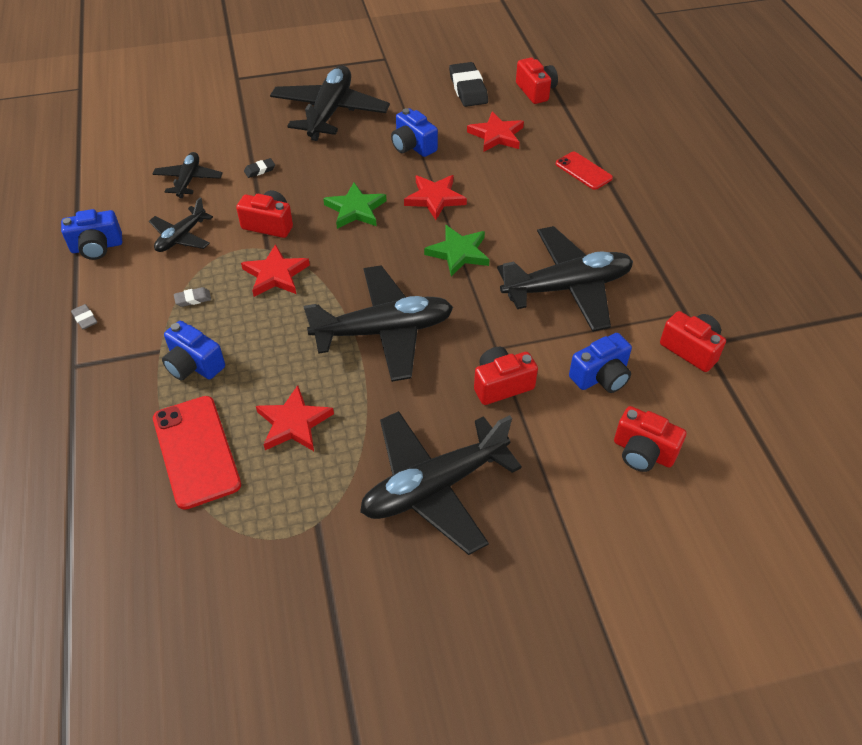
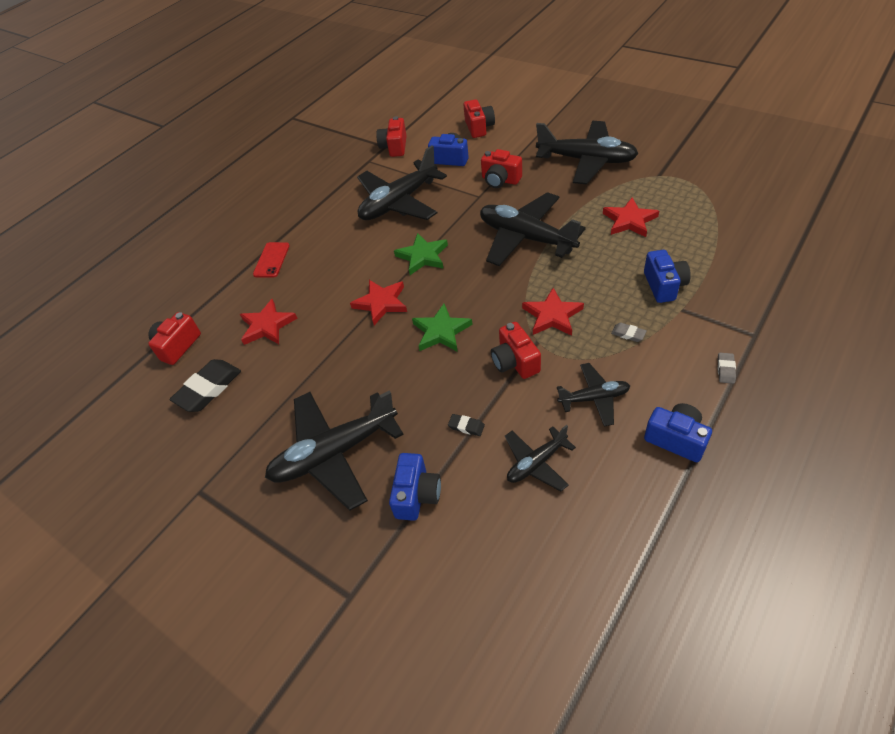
camera: 125 degrees left, 0 degrees up
red phone [153,396,241,510] -> none
blue camera [391,108,438,157] -> blue camera moved to [389,453,441,521]
black plane [497,226,633,332] -> black plane turned 75 degrees counterclockwise [357,145,447,220]

